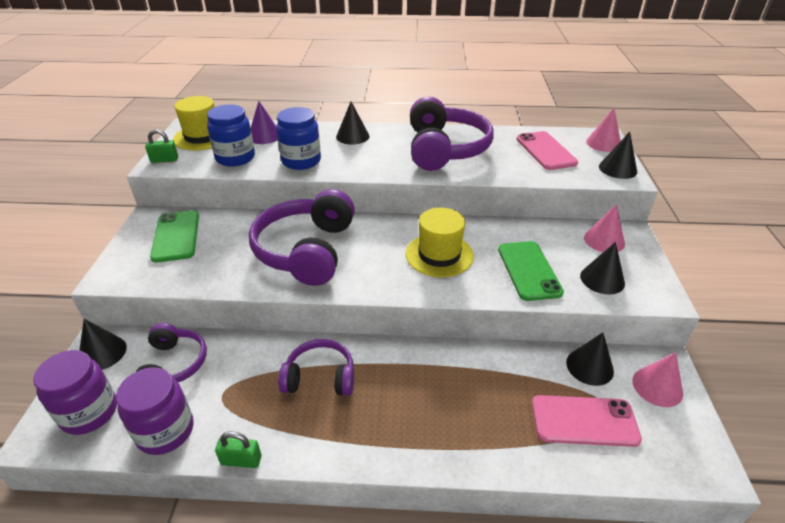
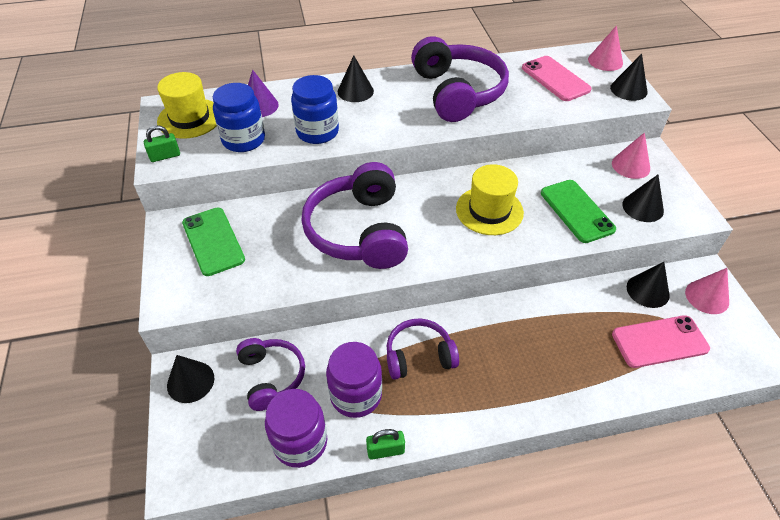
camera: 15 degrees left, 10 degrees up
purple jar [33,350,117,435] -> purple jar moved to [326,342,382,418]

